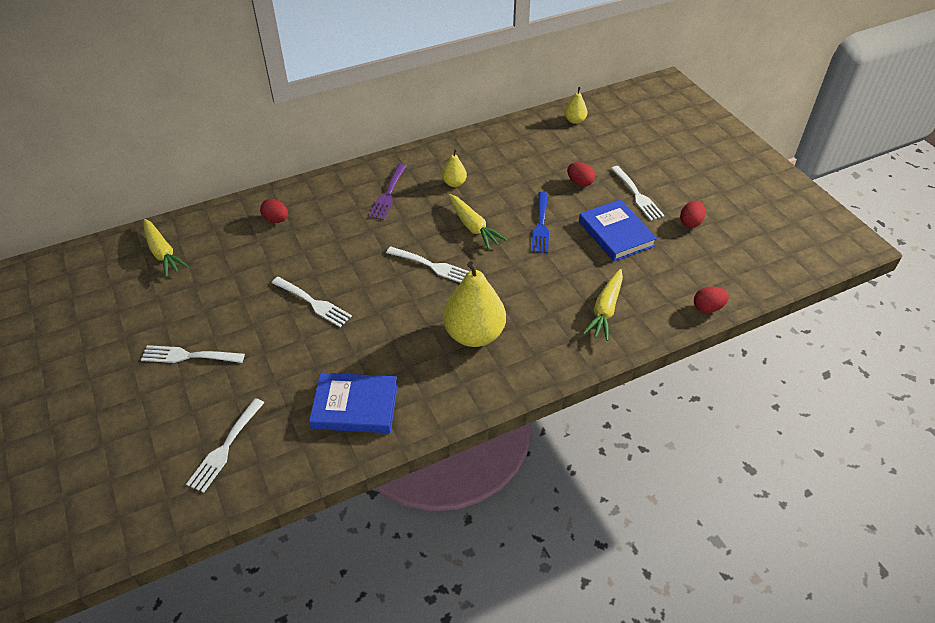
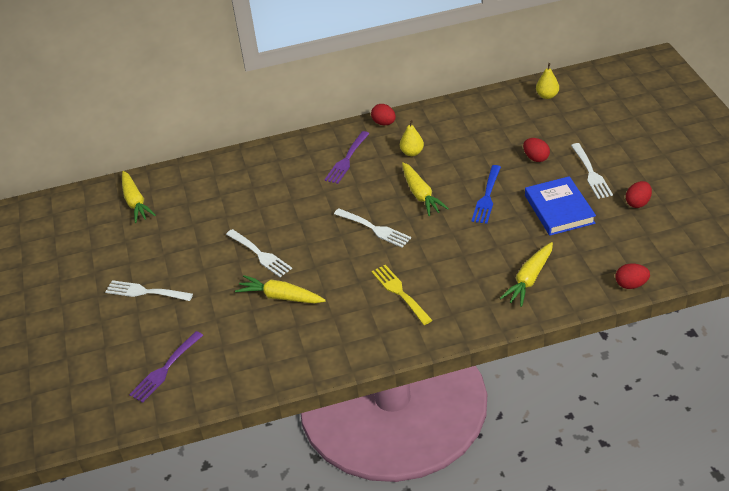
camera: 15 degrees right, 5 degrees down
white fork [186,398,264,493] -> purple fork [129,331,203,403]
red egg [260,199,288,223] -> red egg moved to [371,104,396,125]
blue book [309,373,398,433] -> none
yellow pear [443,261,506,347] -> yellow fork [371,265,432,325]
none -> yellow carrot [235,275,326,303]

